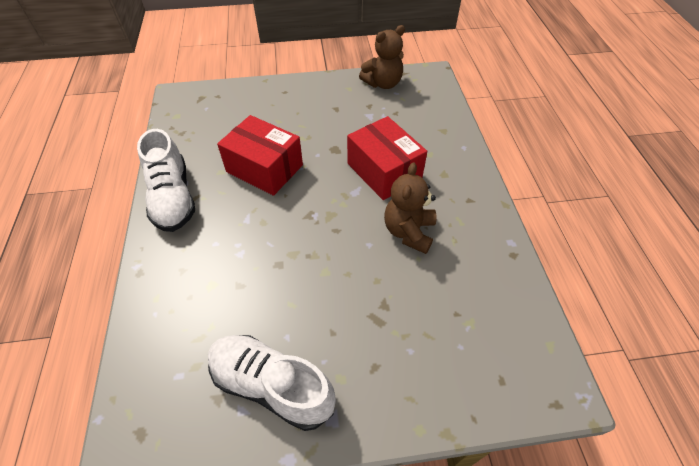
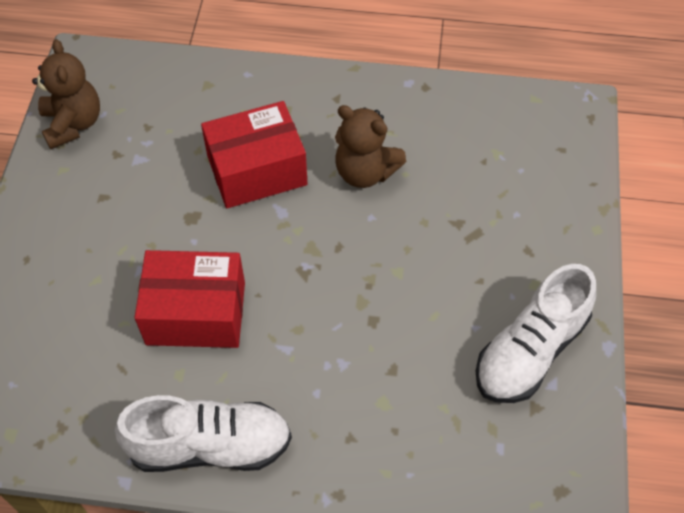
camera: 75 degrees left, 5 degrees up
red box [217,115,303,196] -> red box turned 45 degrees clockwise [134,250,245,348]

